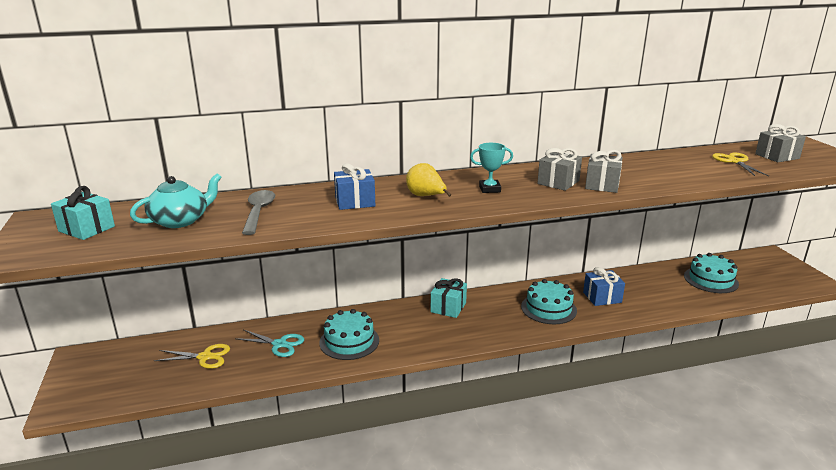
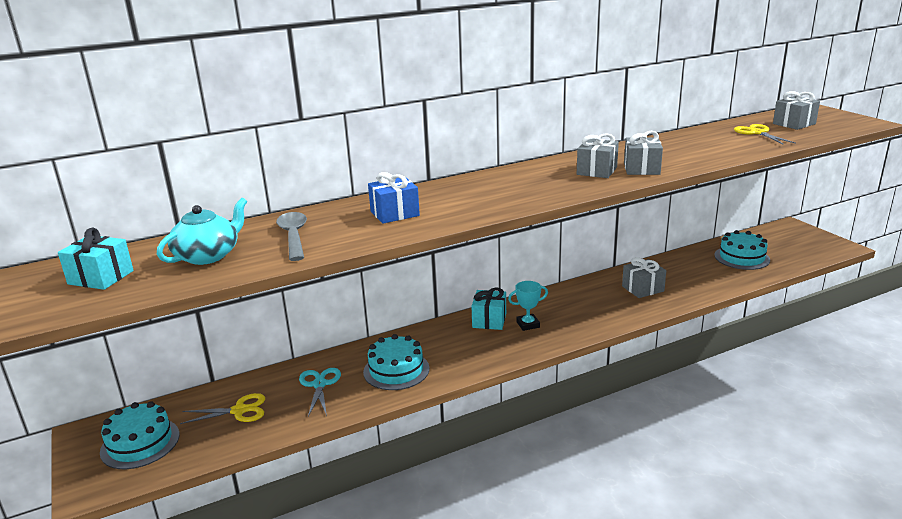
camera: 10 degrees left, 0 degrees up
turquoise scissors [235,330,304,357] -> turquoise scissors turned 105 degrees counterclockwise [299,368,341,417]
yellow pear [406,163,451,197] -> none
turquoise trophy [470,143,513,193] -> turquoise trophy moved to [508,281,548,331]
turquoise cake [521,279,577,324] -> turquoise cake moved to [100,401,179,469]
blue gift [583,267,625,306] -> grey gift [622,257,666,298]

